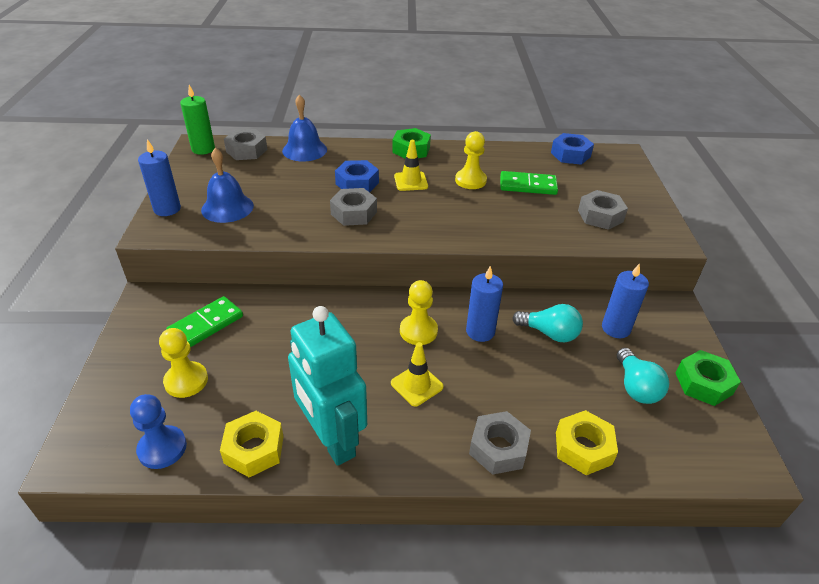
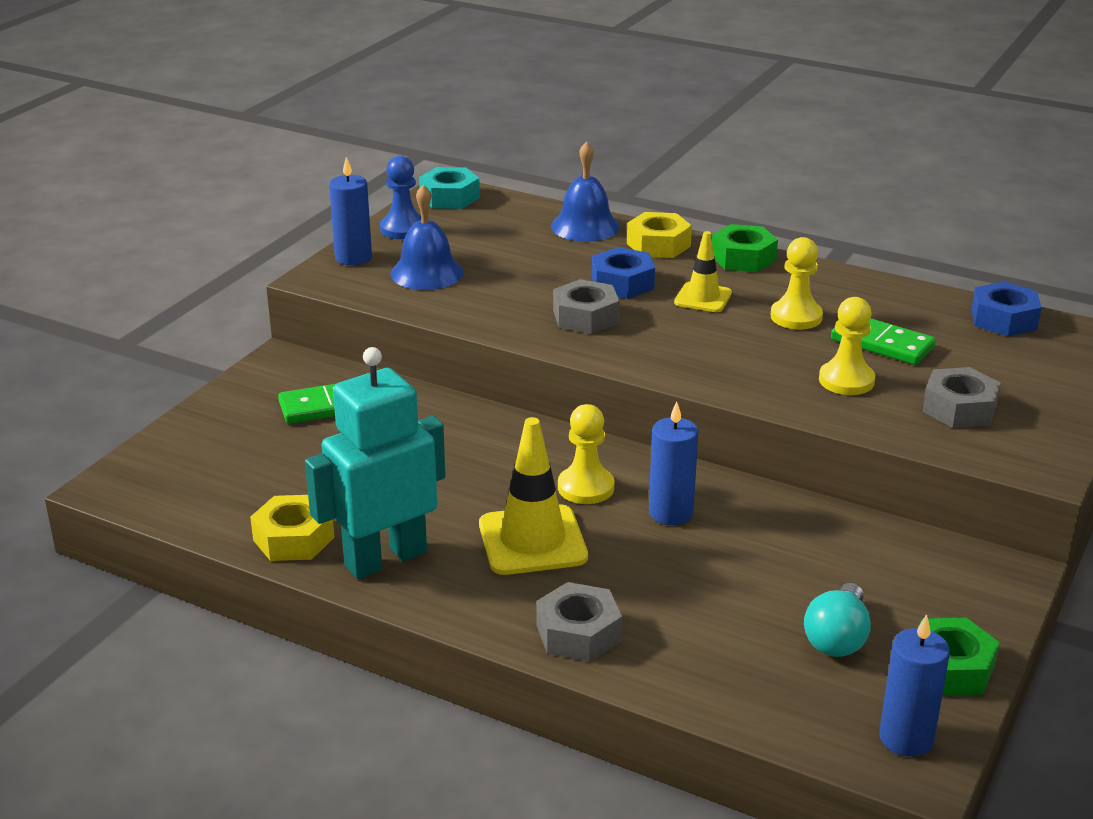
camera: 30 degrees right, 10 degrees down
blue pawn [130,394,187,469] -> blue pawn moved to [380,156,421,239]
yellow pawn [159,328,208,398] -> yellow pawn moved to [819,297,875,395]
green candle [180,85,215,155] -> turquoise nut [419,167,480,209]
grey nut [224,129,267,160] -> none
turquoise robot [288,306,367,466] -> turquoise robot turned 60 degrees clockwise [305,347,446,579]
yellow traffic cone [391,342,444,407] -> yellow traffic cone [479,417,588,575], size x1.66
turquoise light bulb [512,304,583,342] -> none
yellow nut [556,410,618,475] -> yellow nut moved to [627,212,692,258]
blue candle [602,263,649,338] -> blue candle moved to [879,614,950,757]

